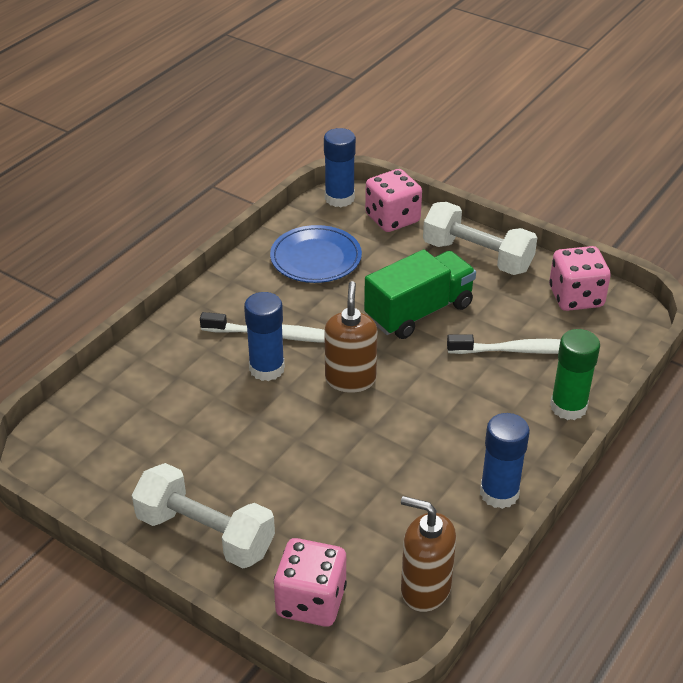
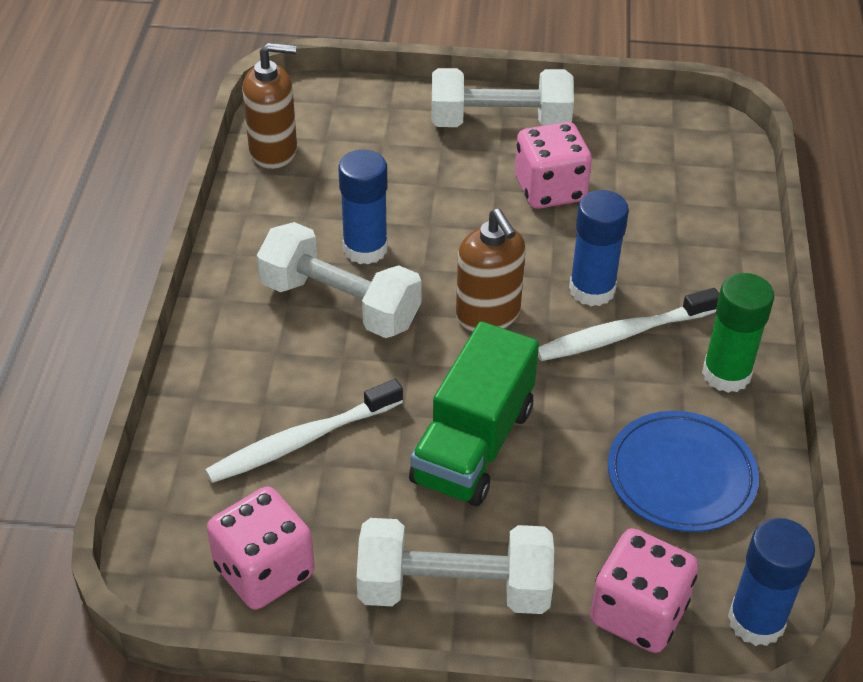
camera: 150 degrees right, 5 degrees up
pink dice [274,538,347,627] -> pink dice moved to [515,122,592,209]
blue glue stick [480,413,530,509] -> blue glue stick moved to [338,150,388,265]
green glue stick [550,329,600,420] -> green glue stick moved to [702,273,774,393]
none -> white dumbbell [257,222,422,338]

